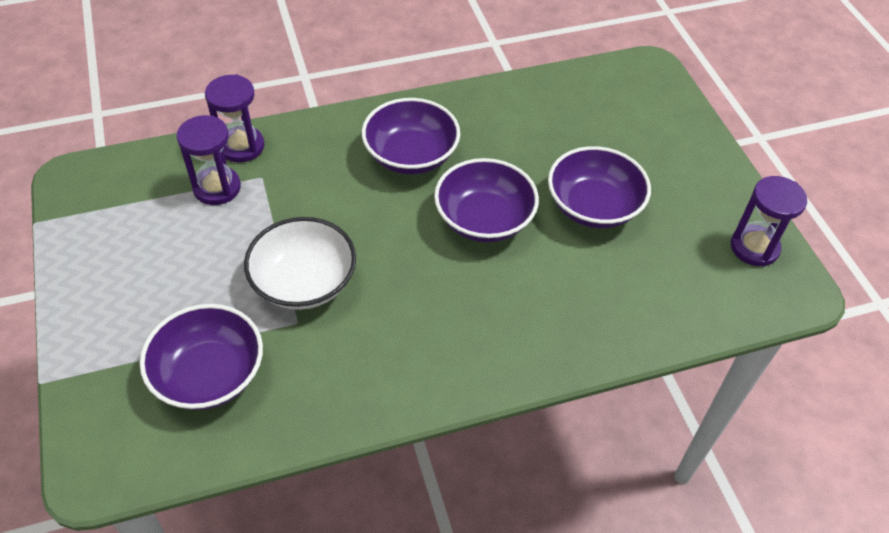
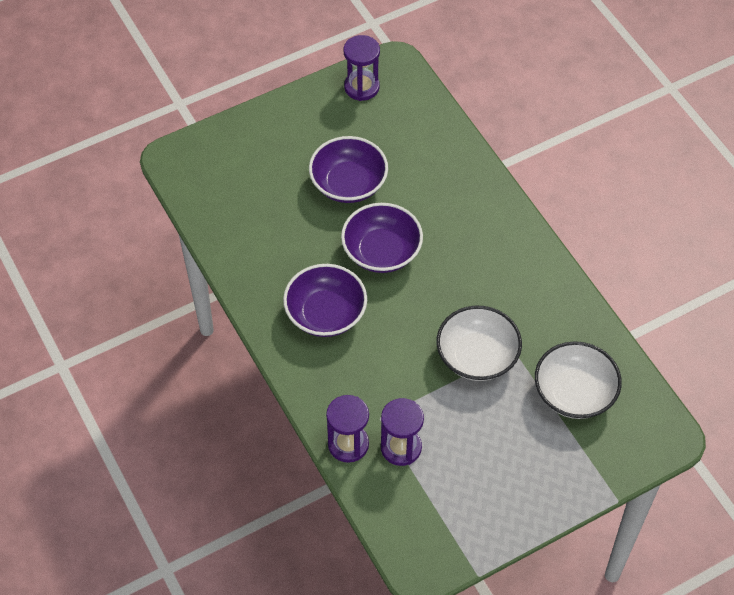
camera: 100 degrees left, 5 degrees up
purple bowl [140,304,263,410] -> white bowl [535,341,622,419]

